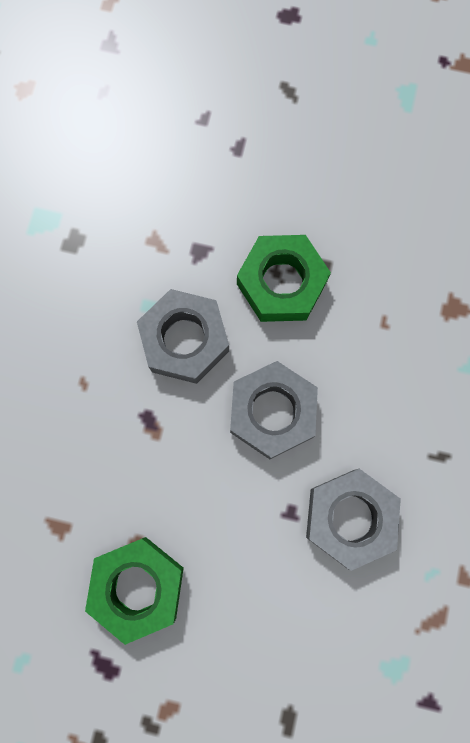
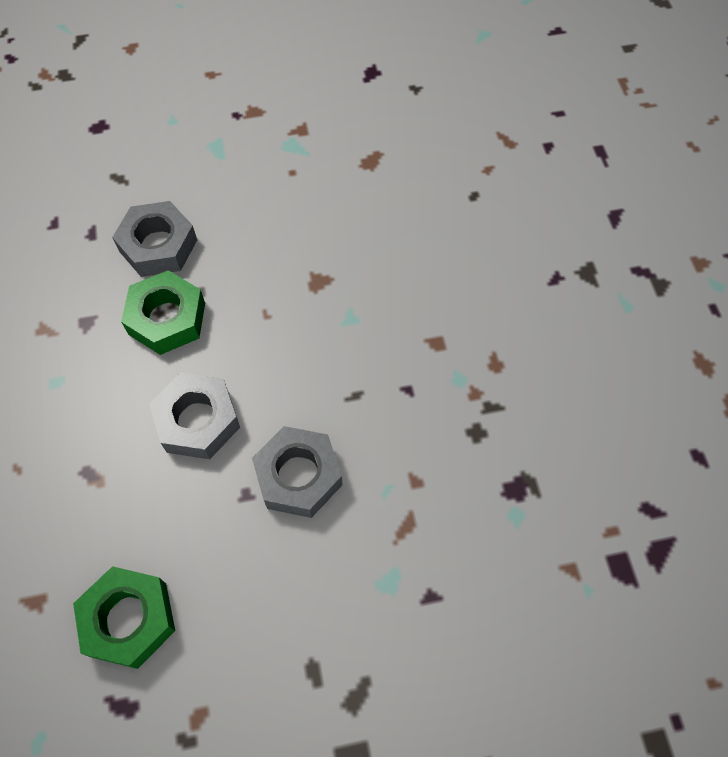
camera: 25 degrees left, 15 degrees down
grey nut [137,289,229,384] -> grey nut moved to [112,201,197,277]

